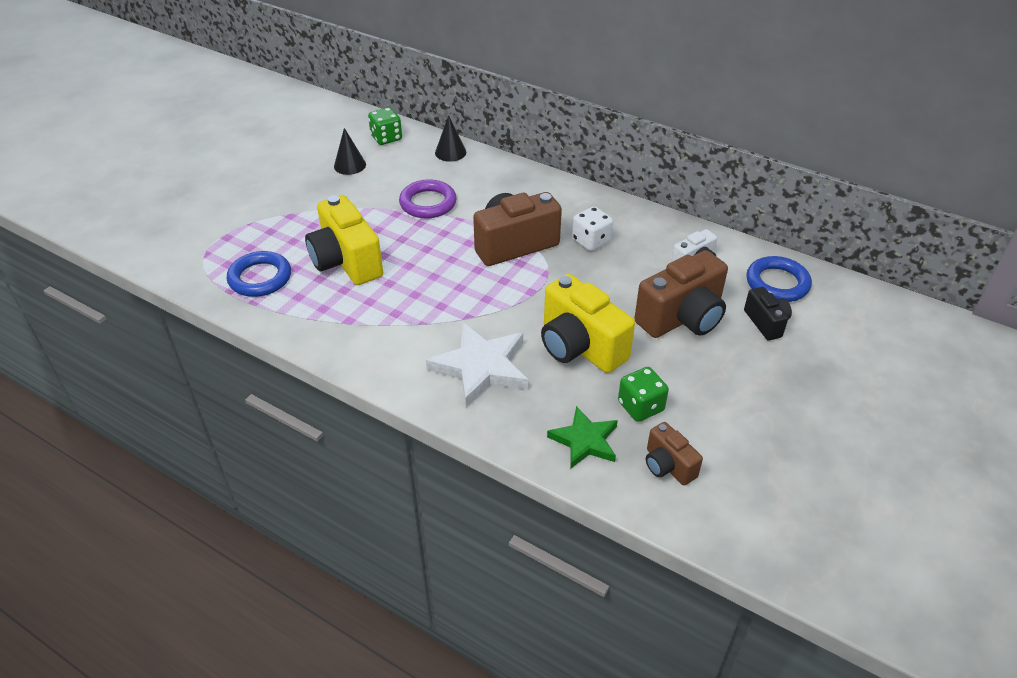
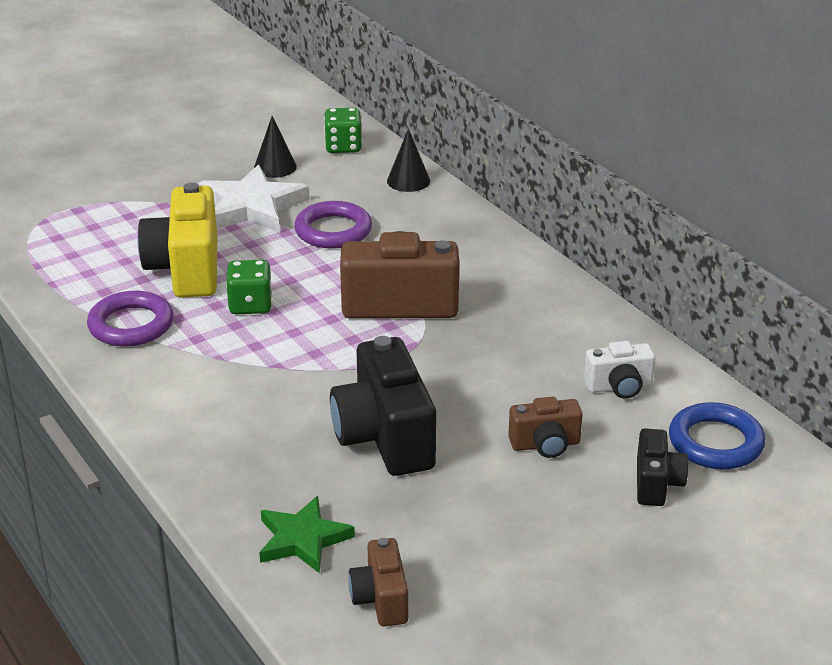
camera: 25 degrees right, 10 degrees down
blue ring [227,251,291,297] -> none
white star [426,322,528,407] -> white star moved to [198,164,310,233]
yellow camera [541,274,635,373] -> black camera [330,336,436,476]
white dice [572,206,613,251] -> none
green dice [618,367,669,422] -> green dice moved to [226,260,272,315]
brown camera [634,250,728,338] -> brown camera [508,397,583,458], size x0.53
none -> purple ring [87,291,174,347]

